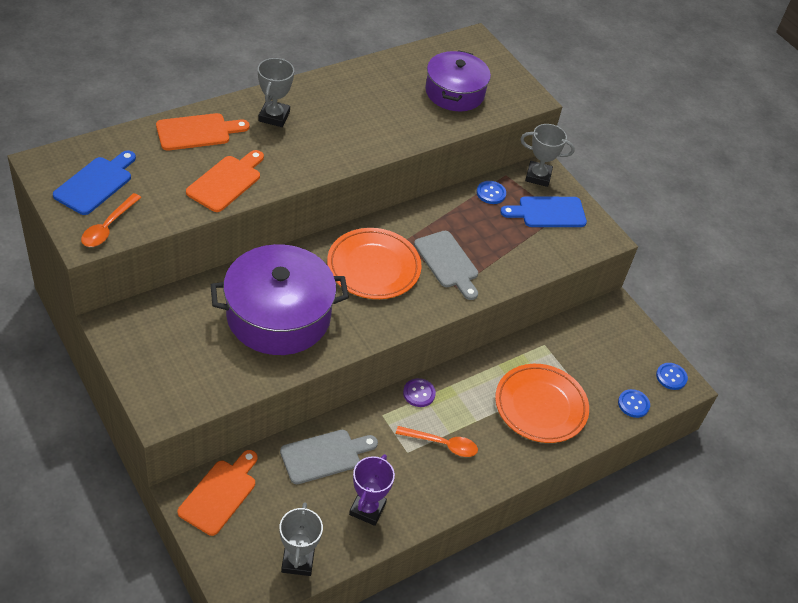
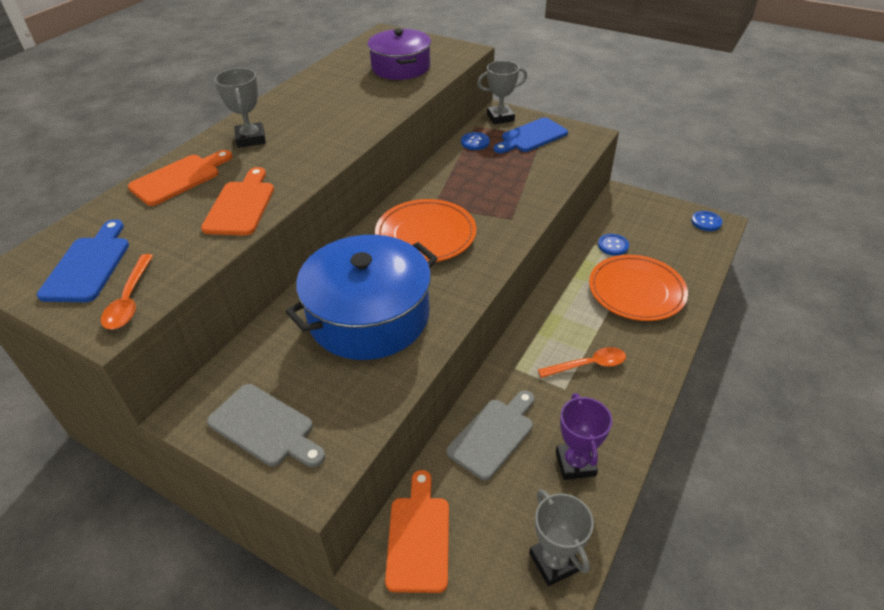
camera: 20 degrees left, 5 degrees down
purple pot [211,244,349,355] -> blue pot [285,235,438,360]
purple button [403,378,436,407] -> none
grey cutting board [414,231,478,300] -> grey cutting board moved to [207,384,325,467]
blue button [618,389,650,418] -> blue button moved to [598,234,629,256]

